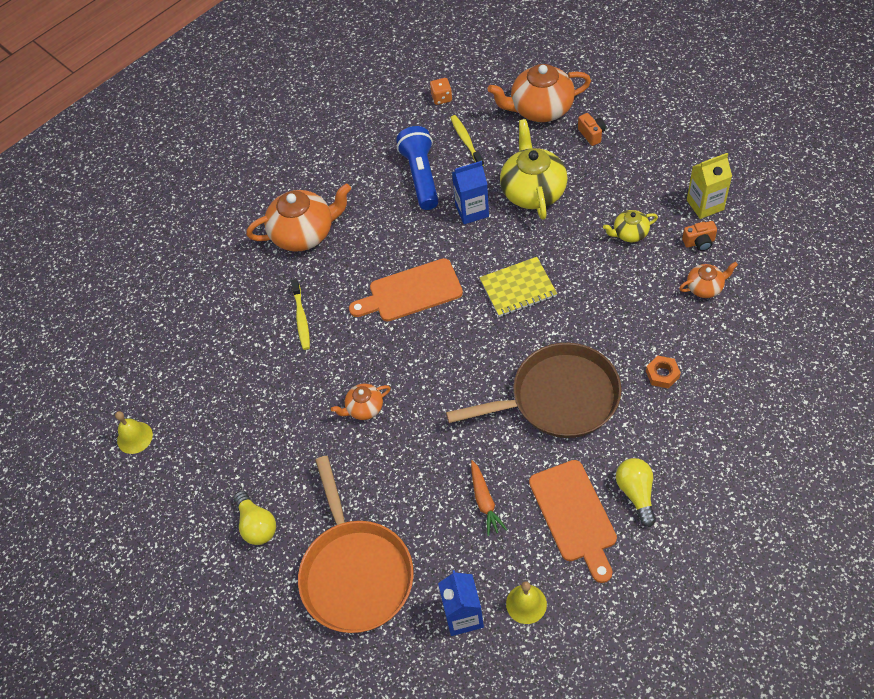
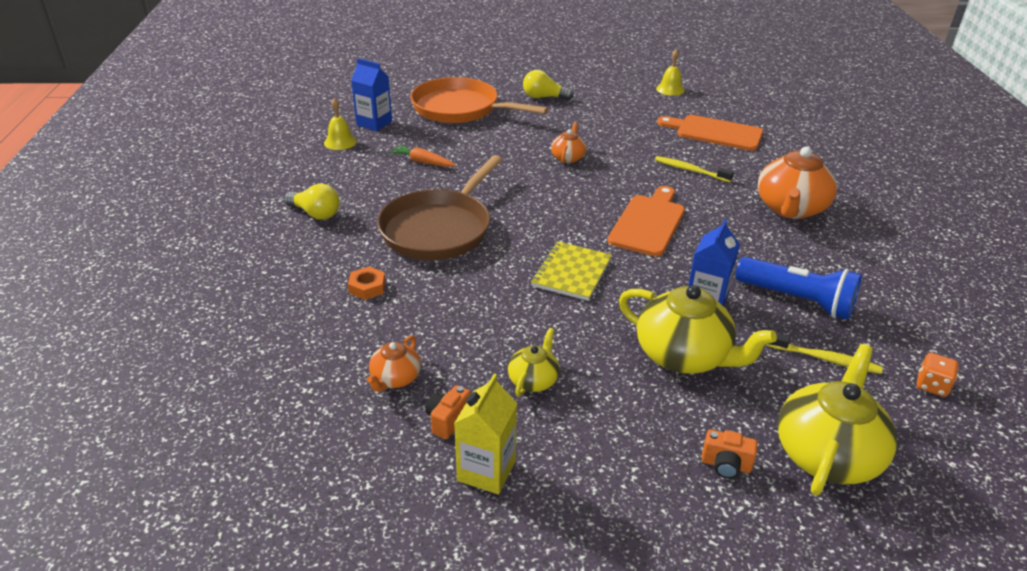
camera: 125 degrees right, 20 degrees down
orange teapot [487,64,591,122] -> yellow teapot [778,344,897,496]
orange cutting board [529,460,617,583] -> orange cutting board moved to [657,115,763,151]

